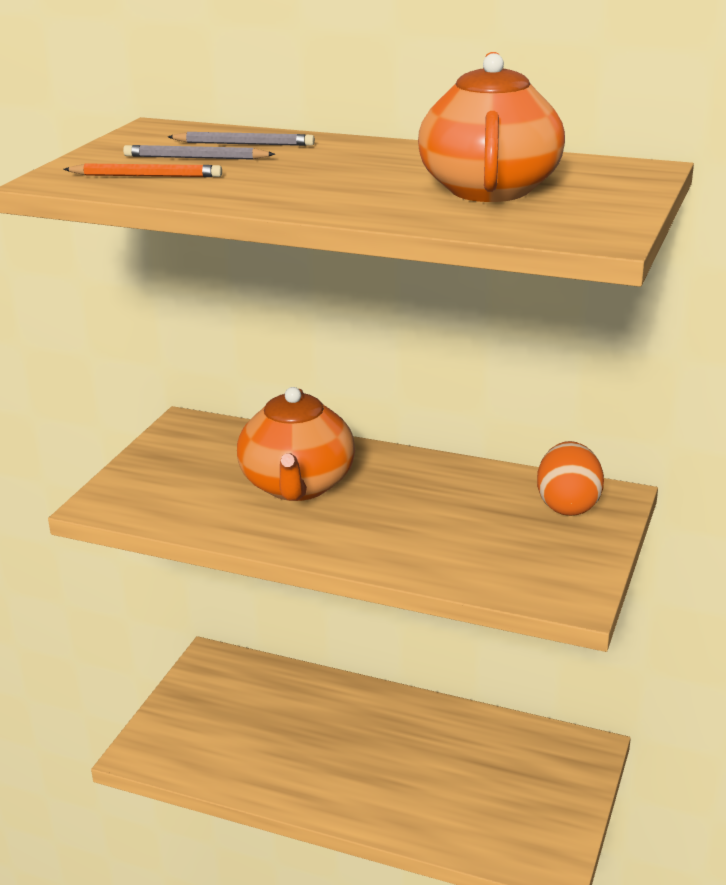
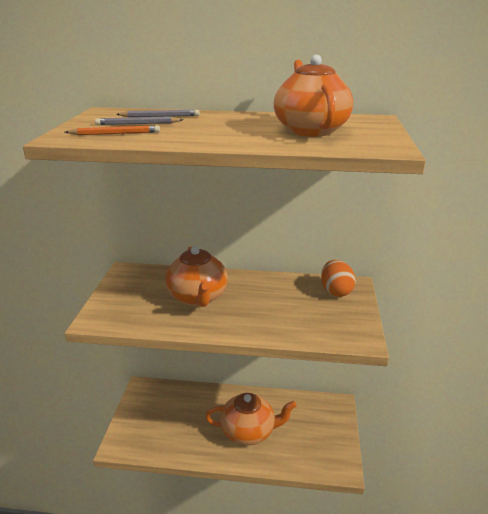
camera: 15 degrees left, 0 degrees up
none -> orange teapot [205,393,297,445]

